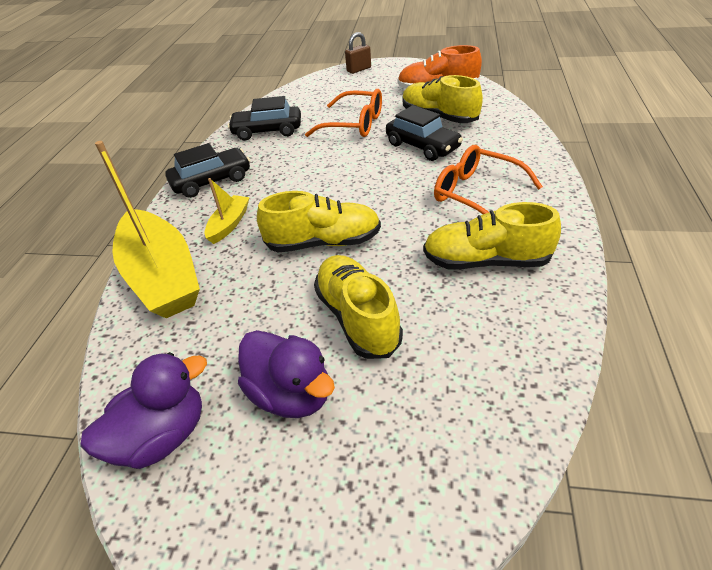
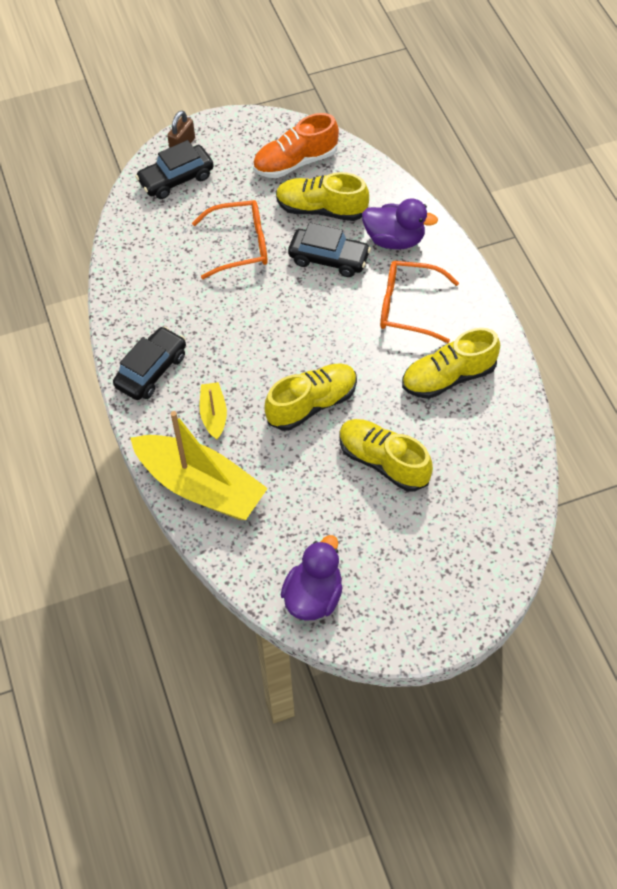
camera: 30 degrees left, 15 degrees up
black car [228,96,301,141] -> black car moved to [135,140,214,199]
purple duck [238,330,335,418] -> purple duck moved to [362,199,438,250]

